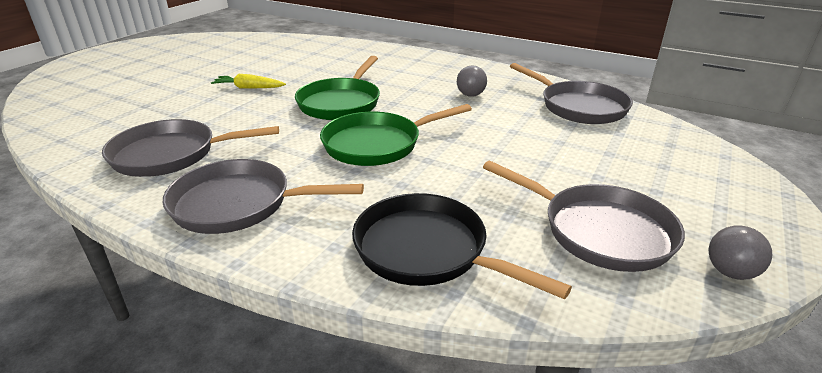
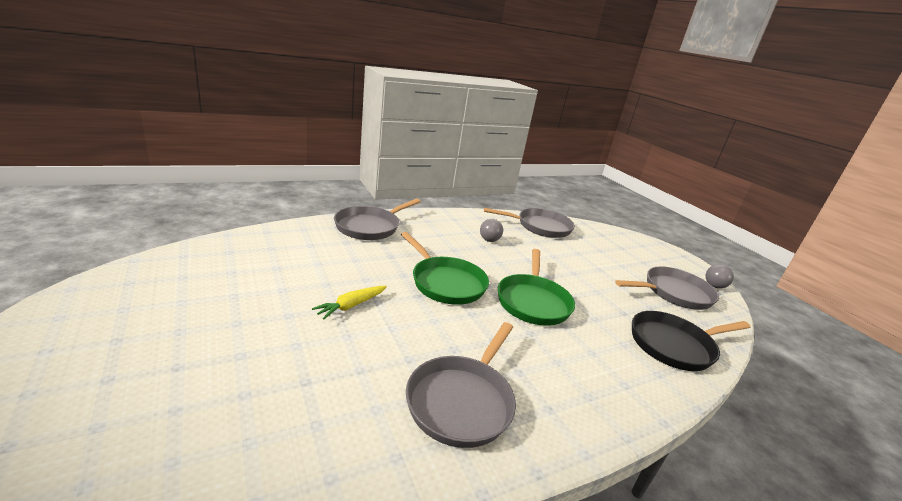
camera: 60 degrees left, 5 degrees down
grey pan [163,159,364,234] -> grey pan moved to [334,199,421,240]

